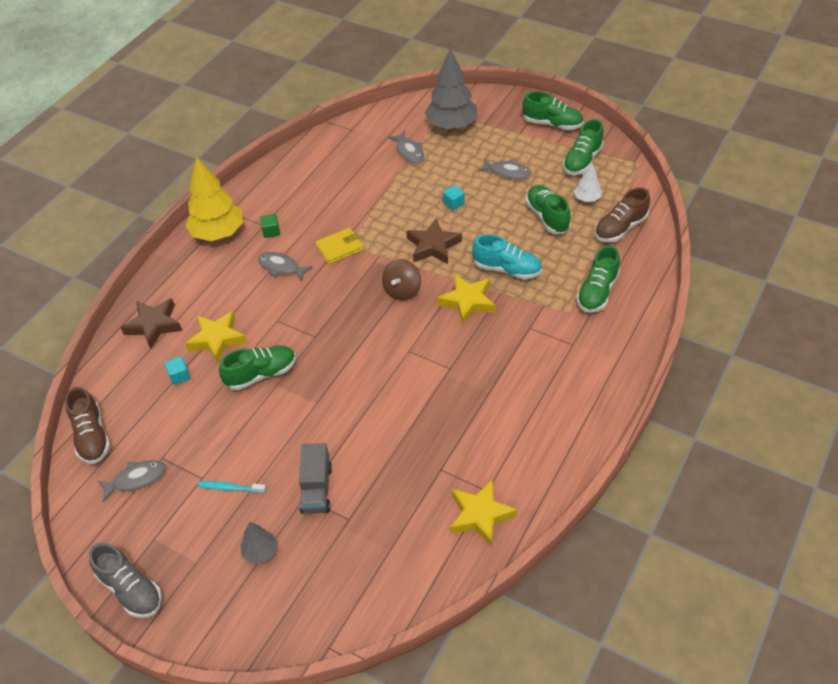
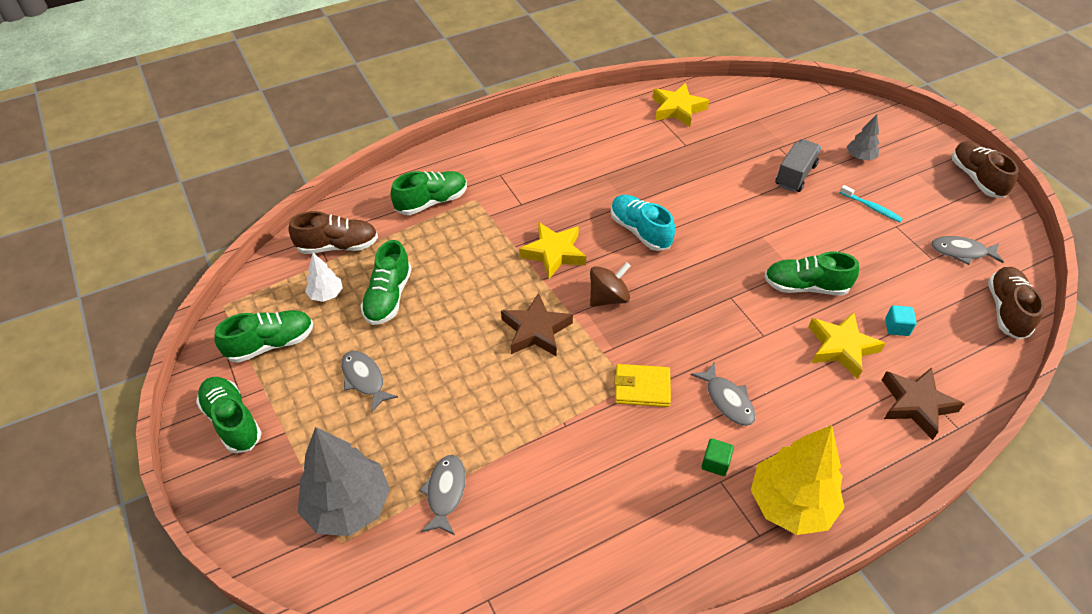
camera: 150 degrees left, 0 degrees up
grey shoe [89,543,162,618] -> brown shoe [952,141,1019,198]
turquoise cube [443,185,465,211] -> none
turquoise shoe [472,234,542,280] -> turquoise shoe moved to [611,195,675,251]

